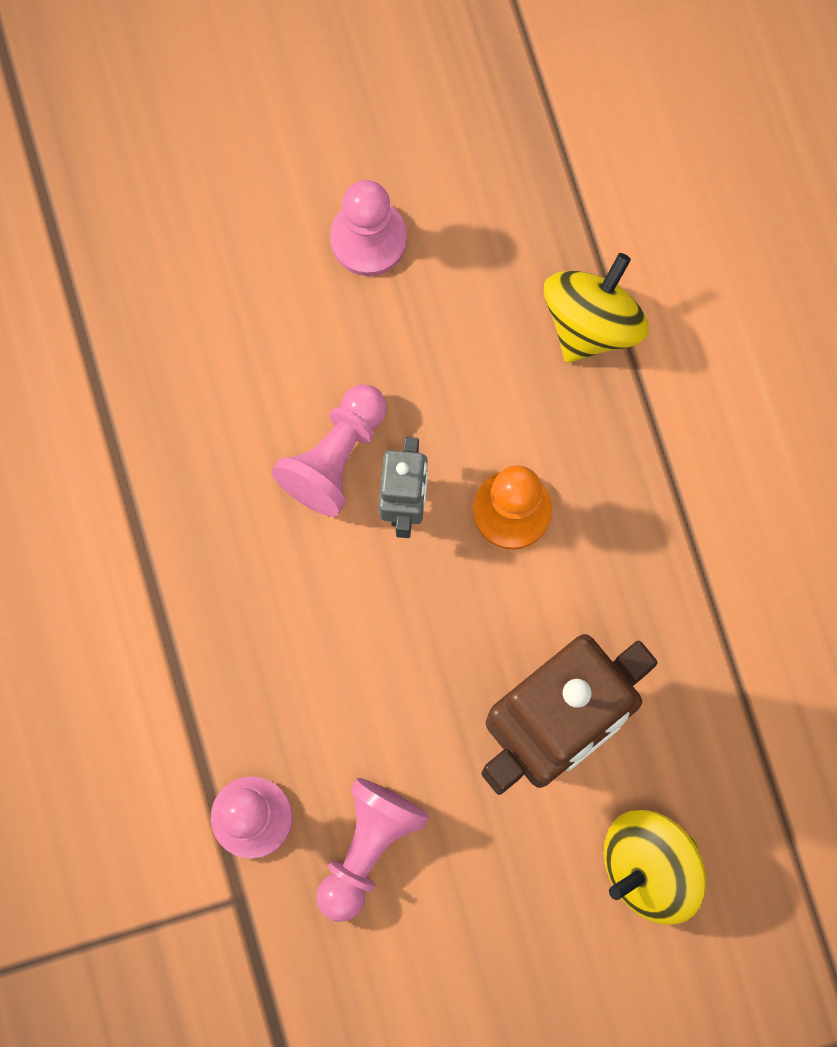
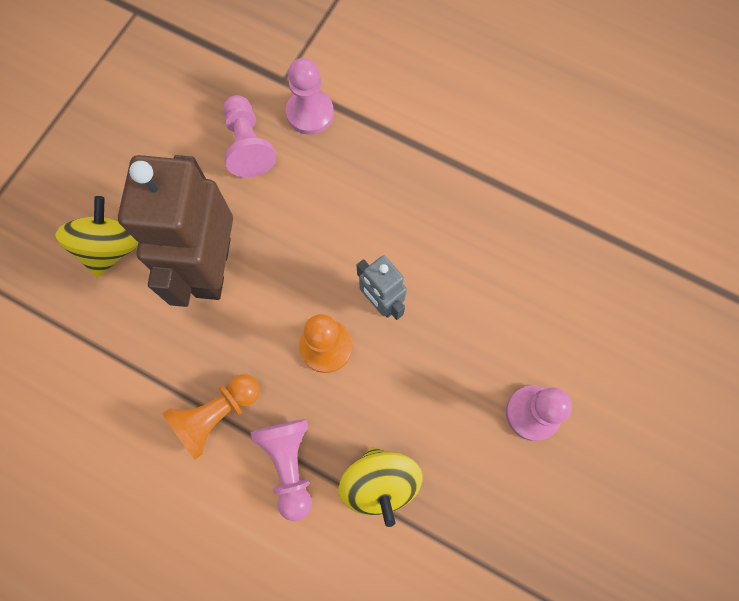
camera: 135 degrees right, 5 degrees down
pink pawn [272,384,387,517] -> pink pawn moved to [251,419,312,521]
none -> orange pawn [162,374,260,460]

